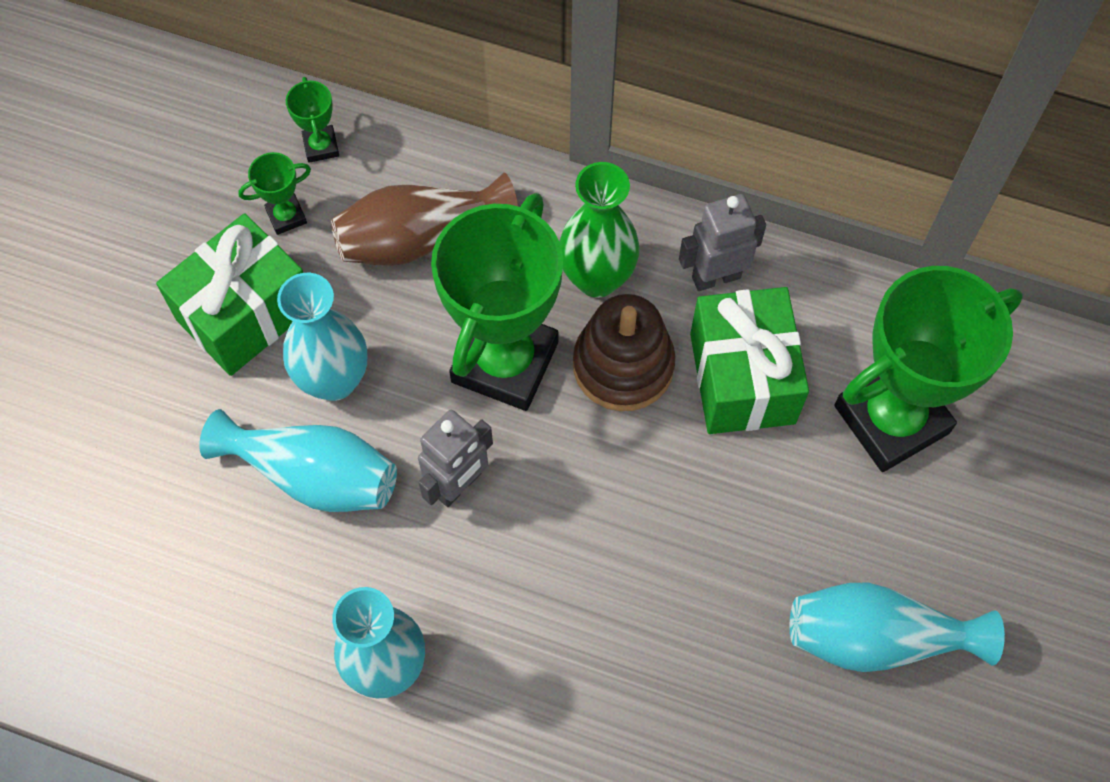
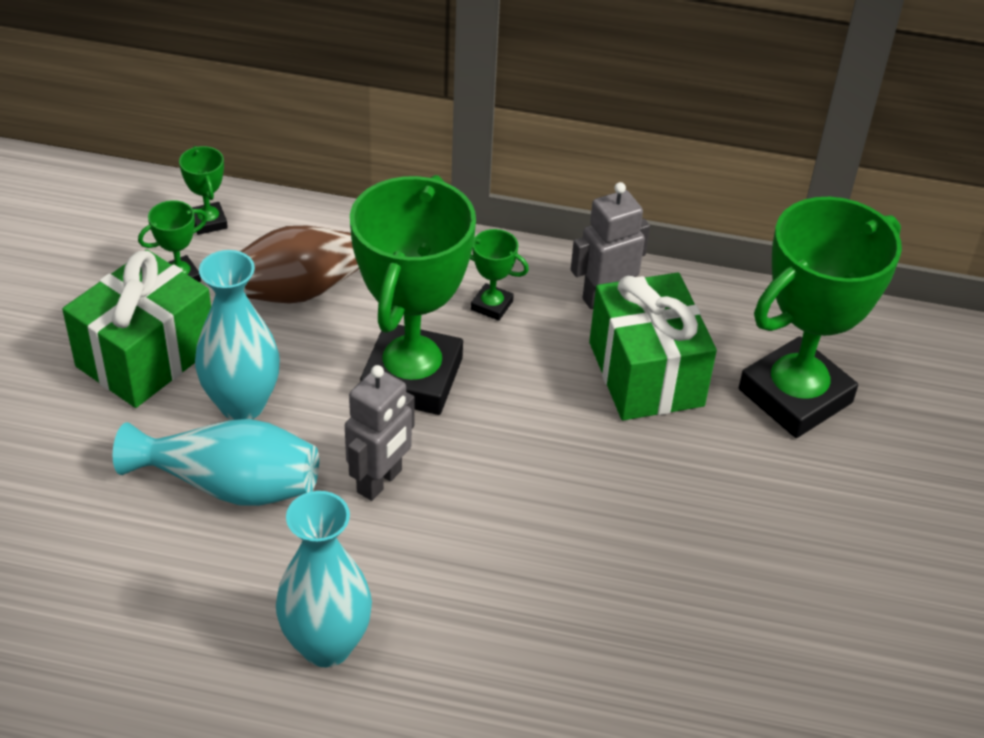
camera: 10 degrees left, 20 degrees down
green vase [559,162,640,298] -> green trophy [470,229,529,321]
brown stacking toy [573,294,676,411] -> none
turquoise vase [790,583,1005,672] -> none

